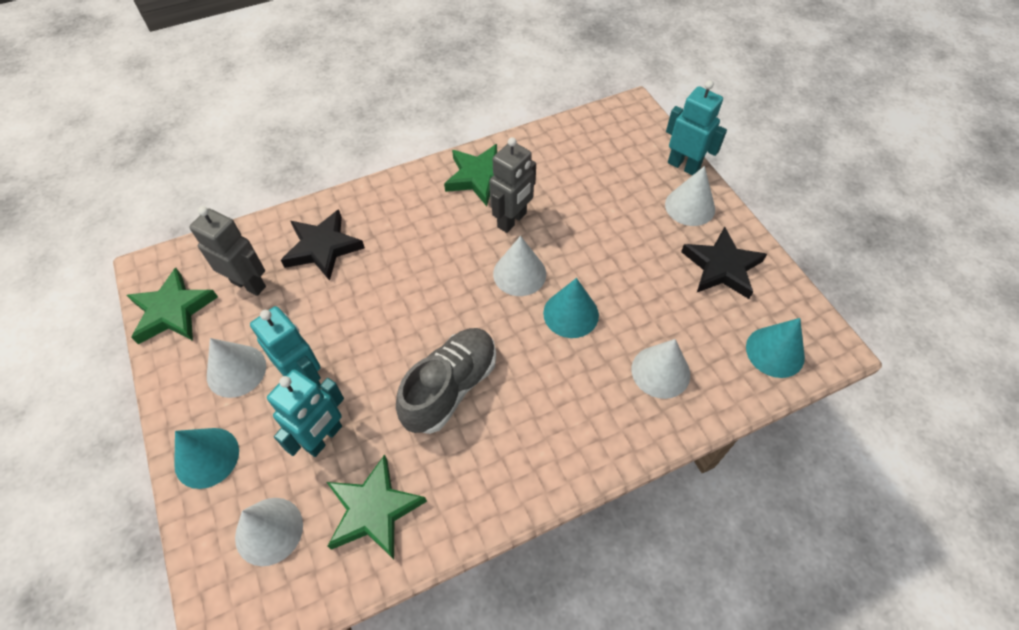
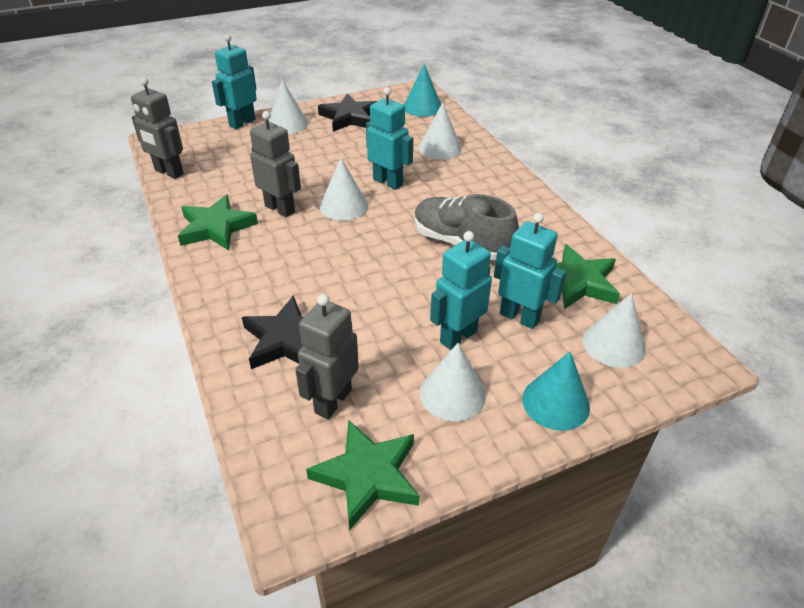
camera: 90 degrees left, 15 degrees down
turquoise cone [543,278,599,338] -> turquoise robot [366,87,413,190]
none -> grey robot [131,77,184,179]

